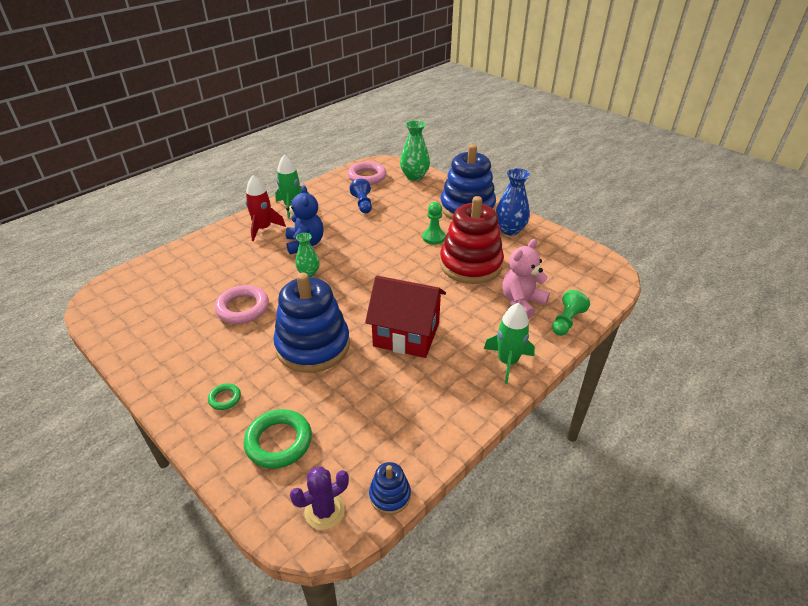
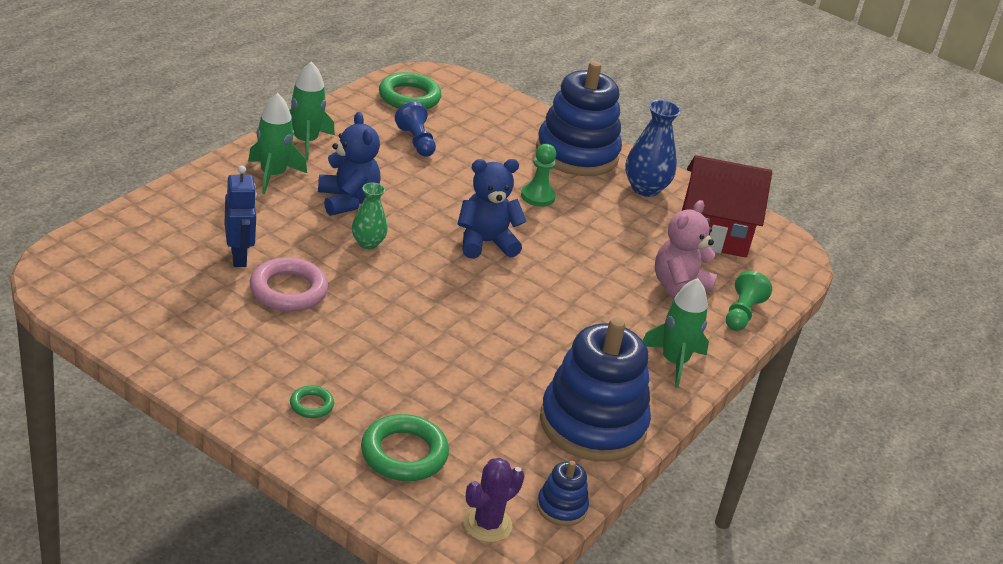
camera: 15 degrees left, 5 degrees down
red rocket [246,175,286,241] -> green rocket [248,93,307,194]
blue stacking toy [273,273,350,373] -> blue stacking toy moved to [540,318,651,462]
pink ring [348,162,386,185] -> green ring [379,72,441,110]
red house [365,276,446,358] -> red house moved to [682,155,772,257]
green vase [400,120,430,181] -> none
red stacking toy [440,196,504,284] -> none
none -> blue robot [225,166,257,267]
none -> blue teddy bear [458,159,527,259]

